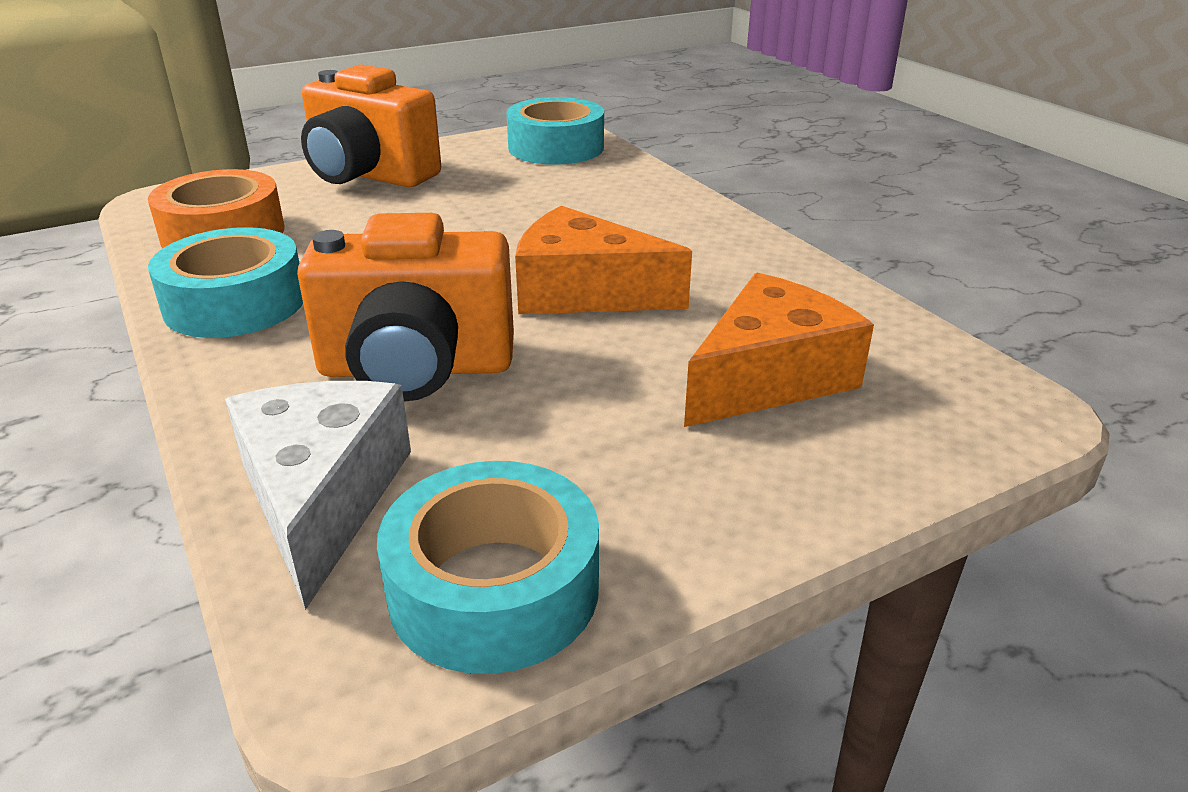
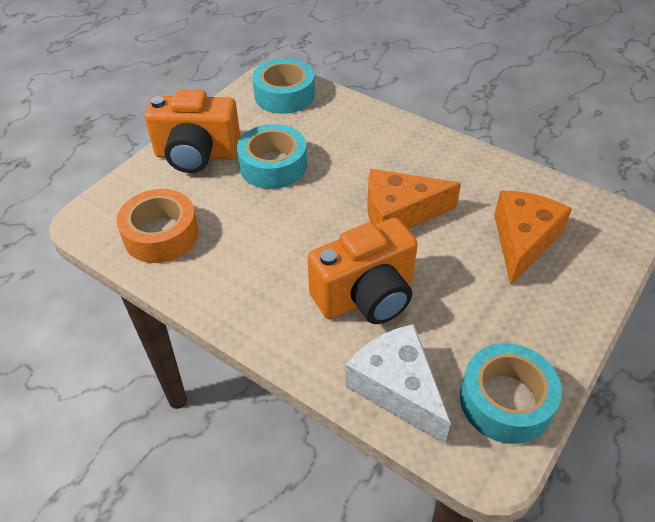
camera: 25 degrees left, 15 degrees up
turquoise tape [148,227,303,338] -> turquoise tape moved to [237,124,307,189]

